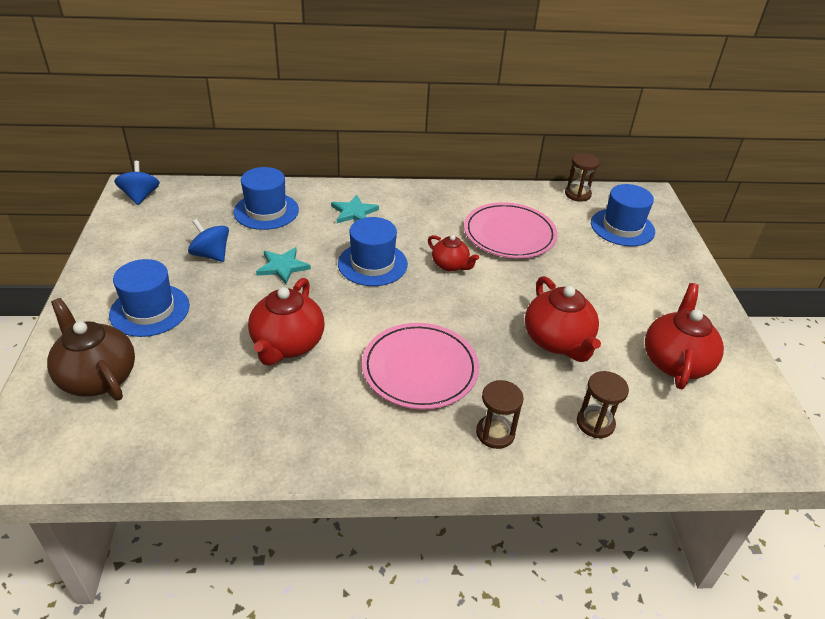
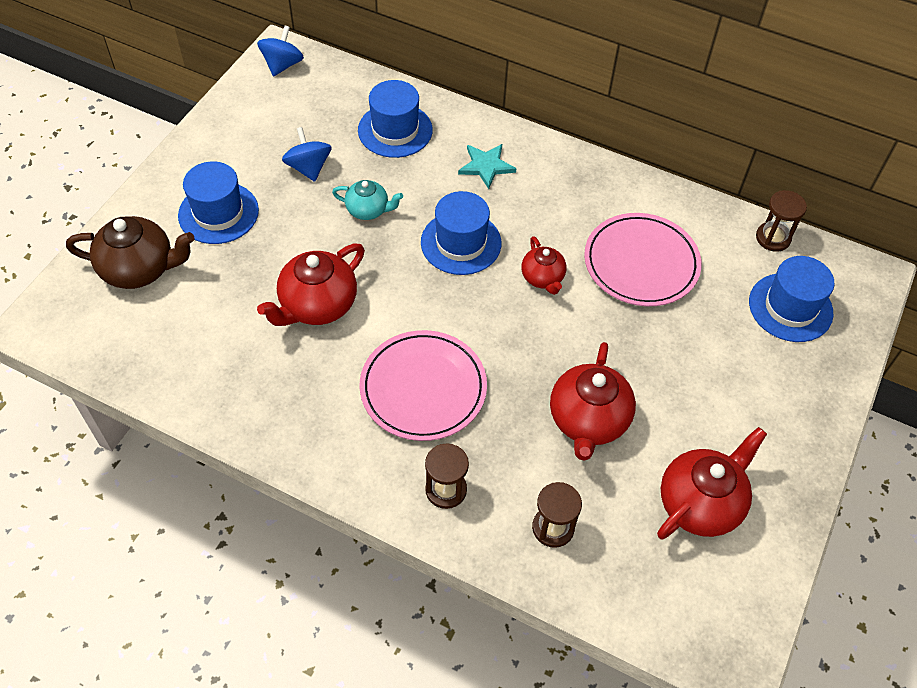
camera: 30 degrees right, 15 degrees up
brown teapot [47,298,135,401] -> brown teapot turned 105 degrees clockwise [66,216,195,289]
turquoise star [256,247,311,284] -> turquoise teapot [332,180,403,220]

